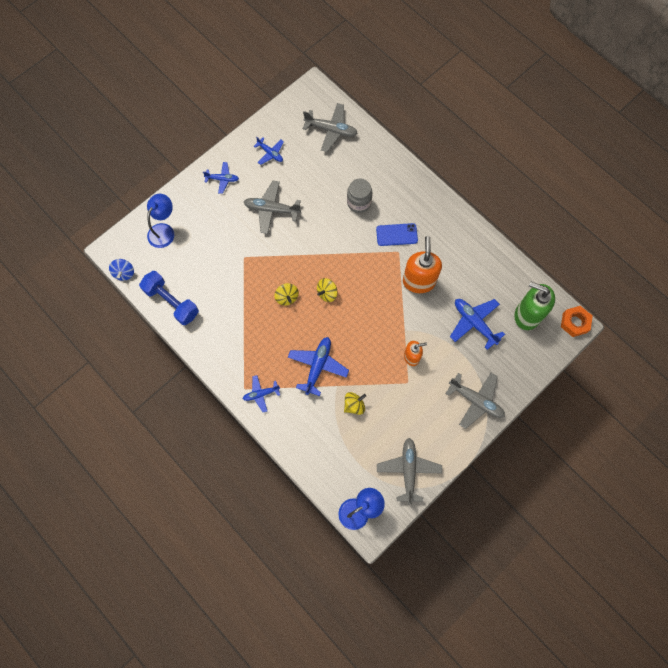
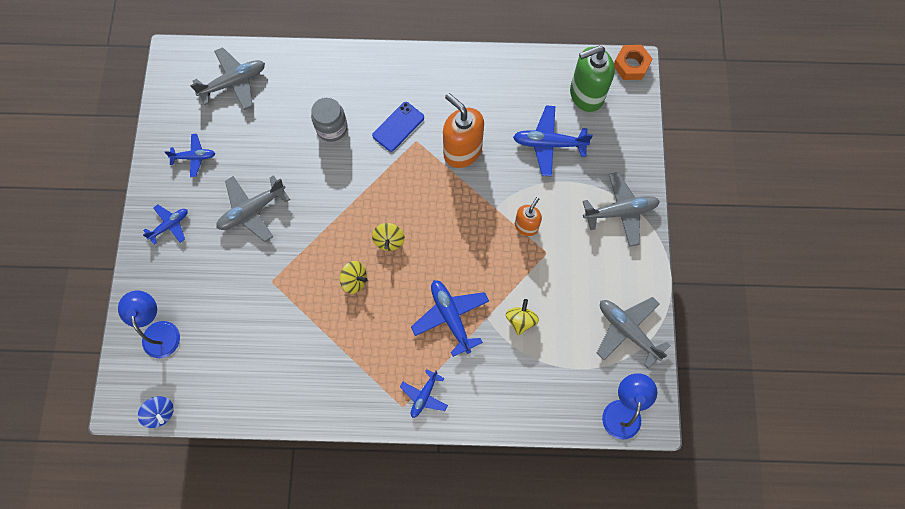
camera: 45 degrees left, 0 degrees up
blue dumbbell [139,271,199,325] -> none

